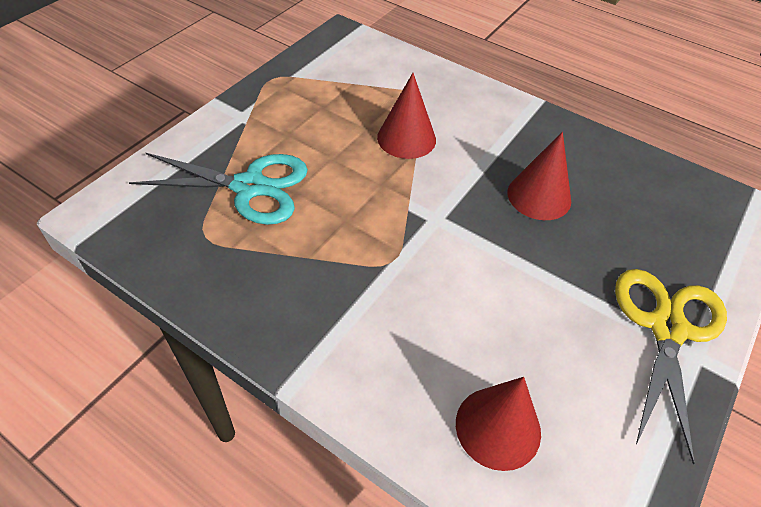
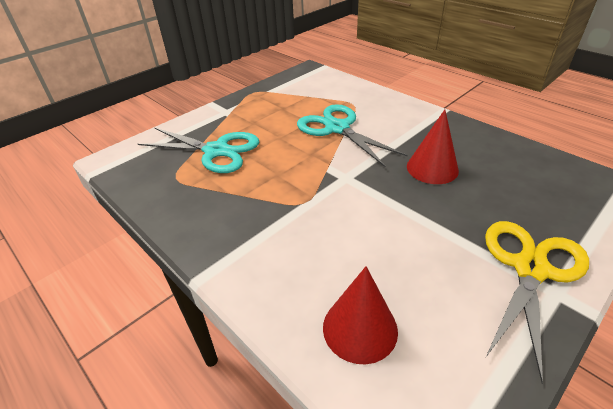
camera: 15 degrees right, 10 degrees down
red cone [377,73,436,159] -> turquoise scissors [297,104,408,167]

